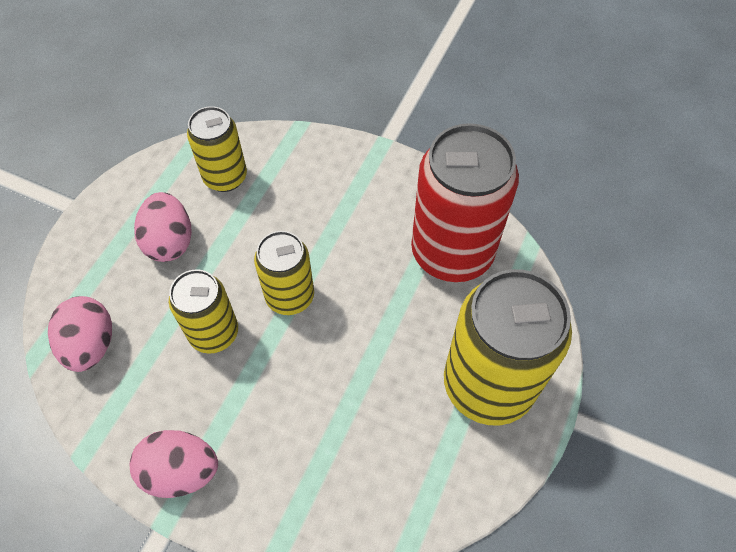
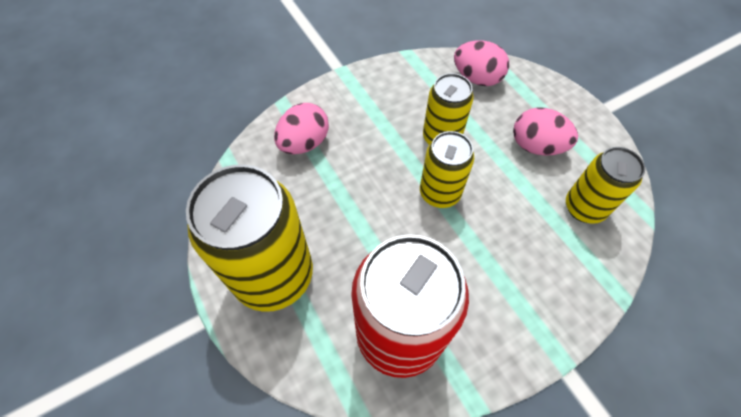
camera: 125 degrees right, 0 degrees up
pink egg [130,430,218,498] -> pink egg moved to [274,103,329,154]

